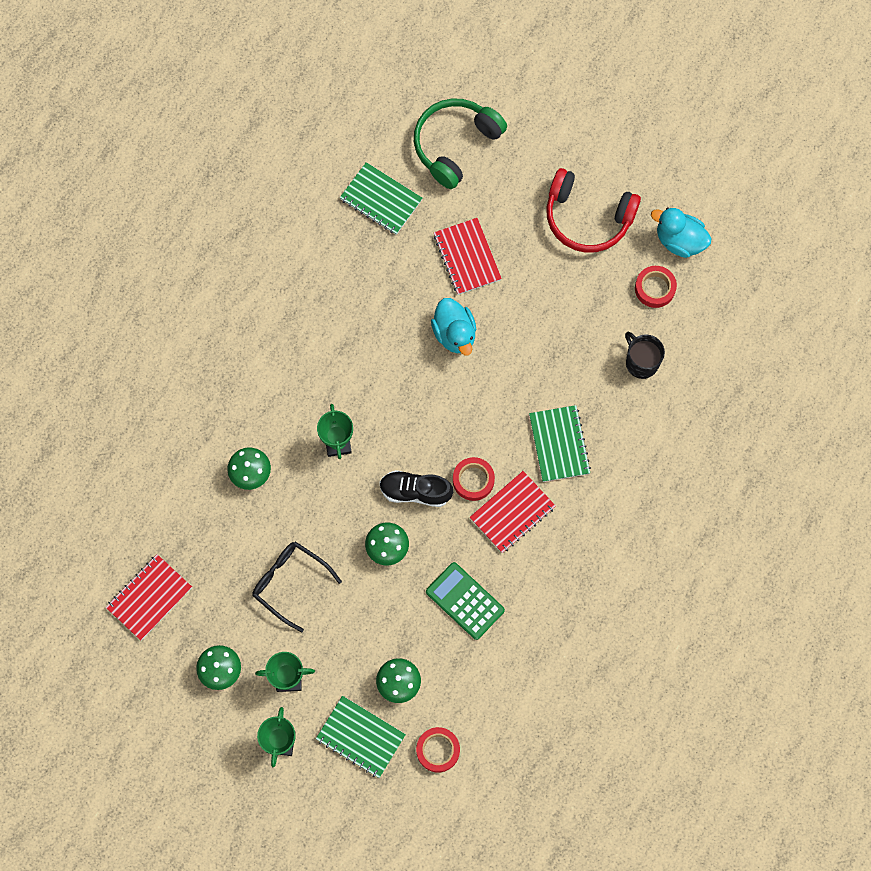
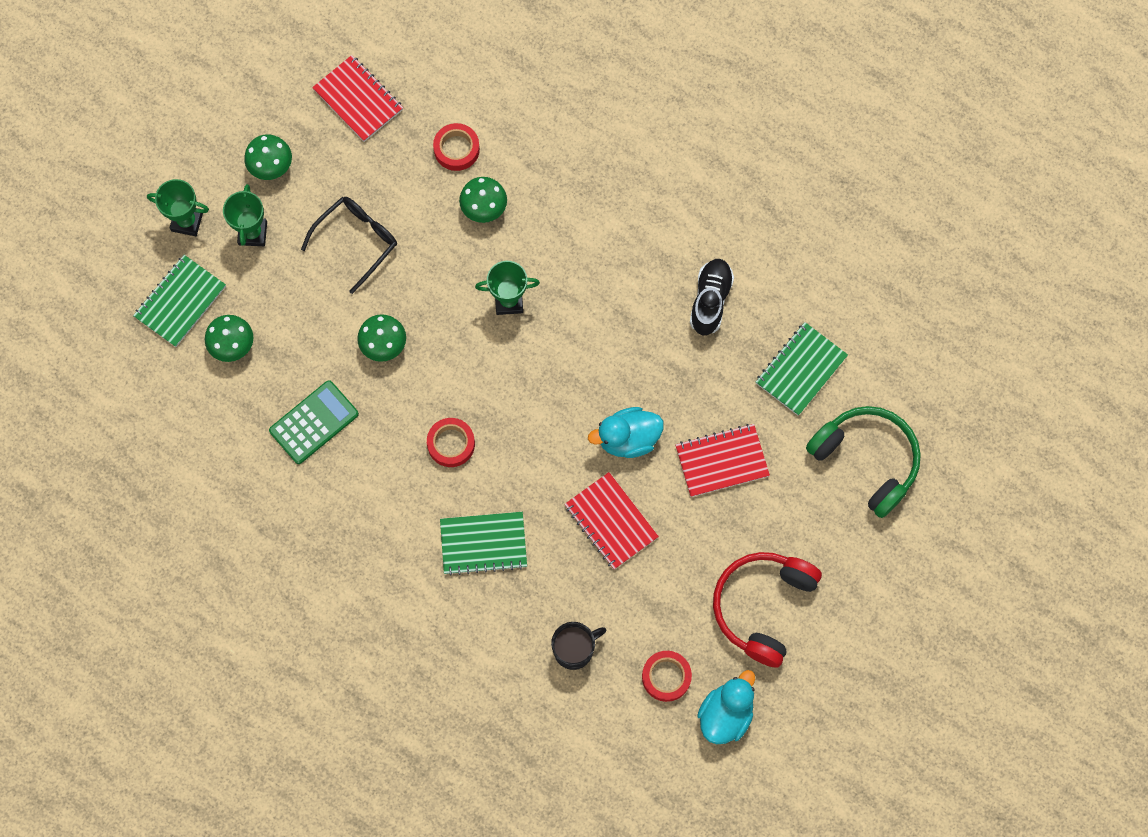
camera: 95 degrees right, 0 degrees up
black shoe [379,470,453,507] -> black shoe moved to [690,259,734,335]
red tape [416,727,460,773] -> red tape moved to [433,123,480,171]
red notebook [470,471,556,553] -> red notebook moved to [564,472,659,570]

